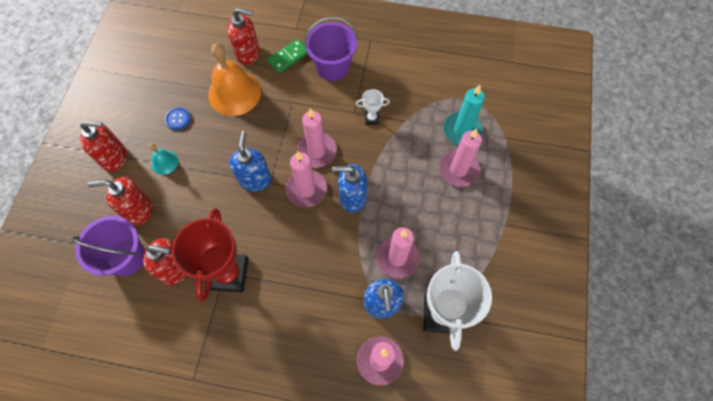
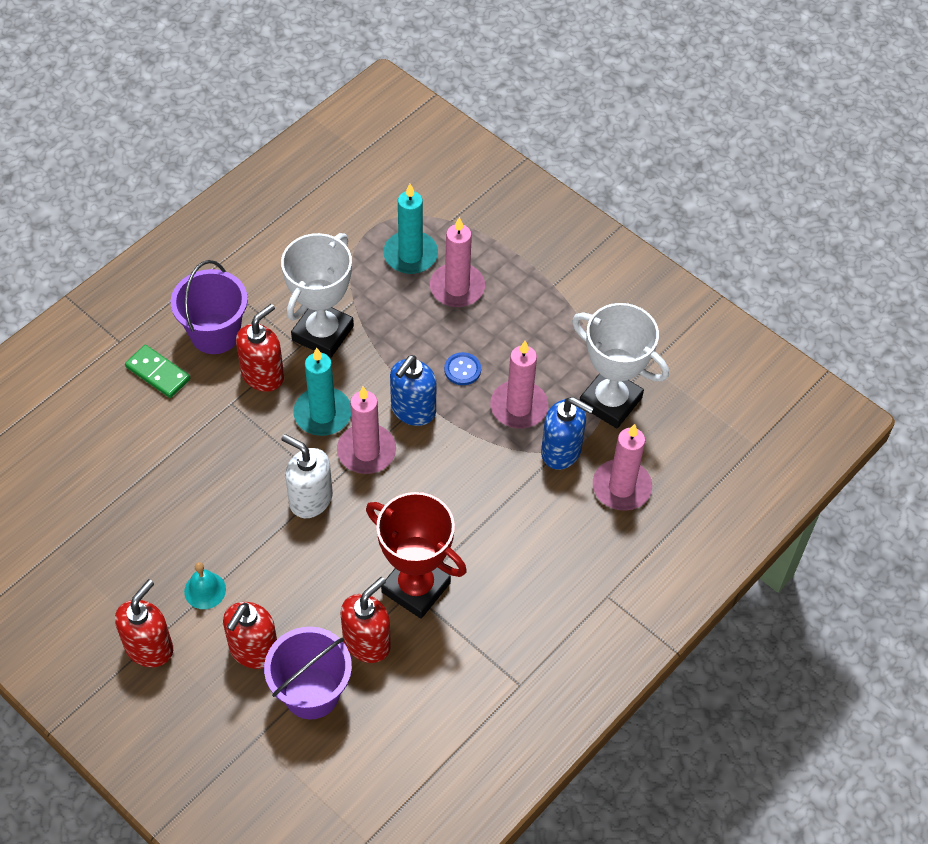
camera: 60 degrees left, 10 degrees down
blue button [164,107,191,130] -> blue button moved to [444,352,481,385]
orange bell [208,43,261,116] -> none
red soap dispenser [227,8,260,65] -> red soap dispenser moved to [236,304,284,392]
blue soap dispenser [229,131,271,191] -> white soap dispenser [281,434,333,518]
green domino [267,39,308,73] -> green domino turned 45 degrees counterclockwise [125,345,190,398]
pink candle [297,108,337,168] -> turquoise candle [293,347,351,436]
white trophy [356,89,390,125] -> white trophy [281,233,354,358], size x2.24

